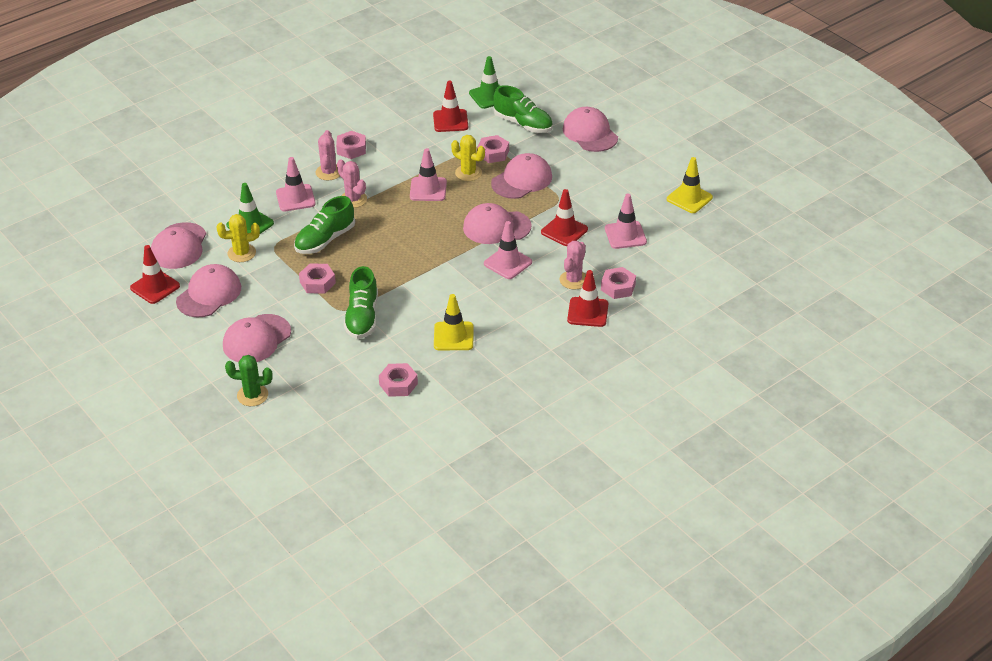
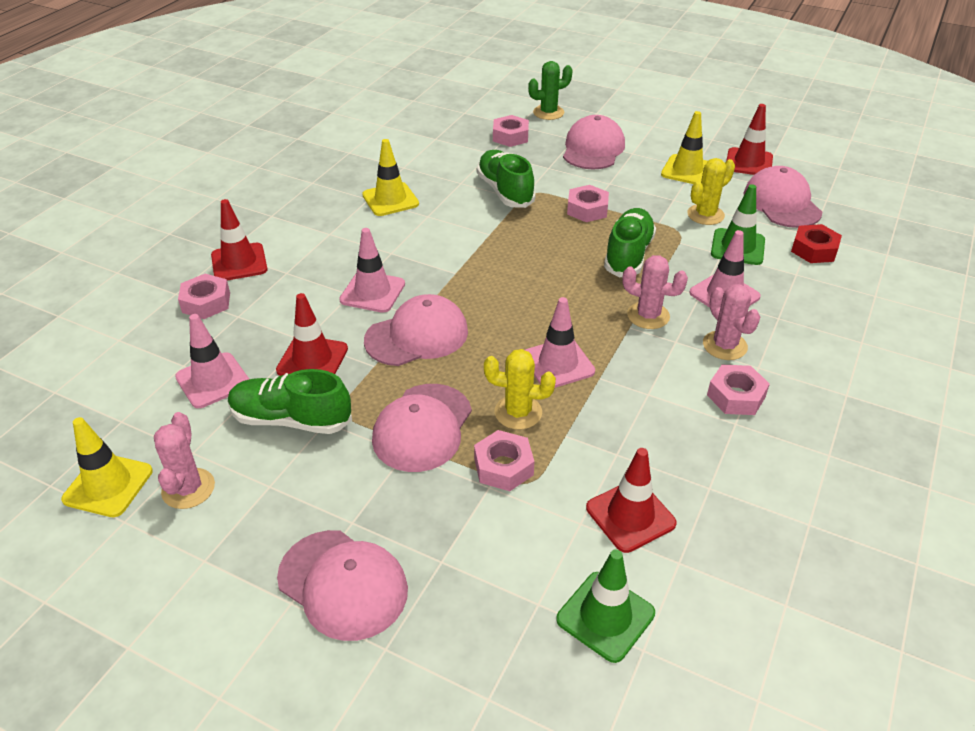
camera: 155 degrees right, 0 degrees up
pink cap [176,264,241,317] -> yellow traffic cone [661,111,708,184]
pink nut [379,363,418,397] -> pink nut moved to [493,115,529,147]
green shoe [493,85,553,133] -> green shoe moved to [228,369,352,434]
pink cactus [560,241,586,290] -> pink cactus moved to [154,412,215,509]
none -> red nut [791,224,842,263]

